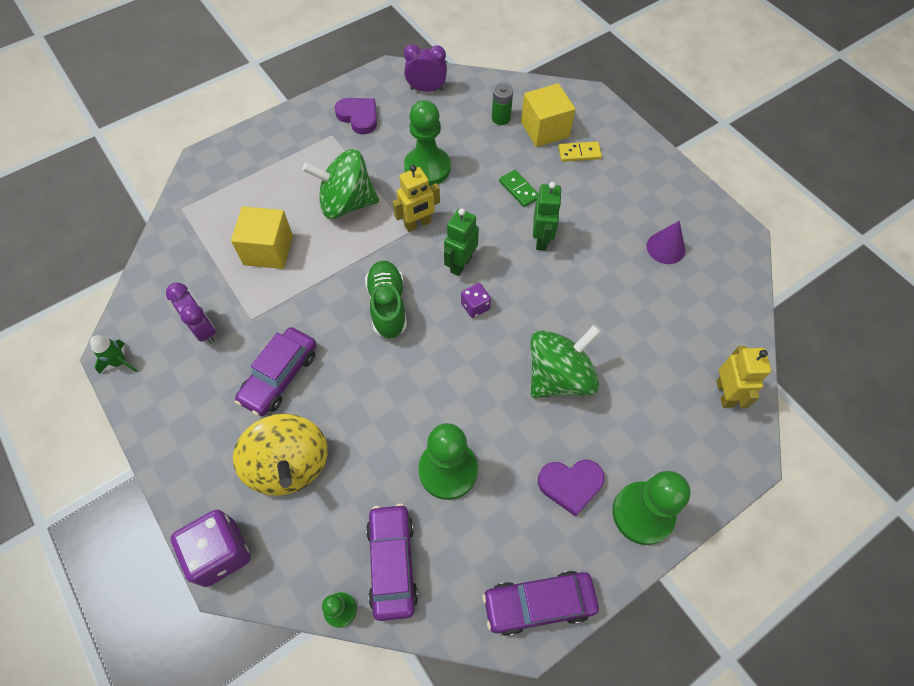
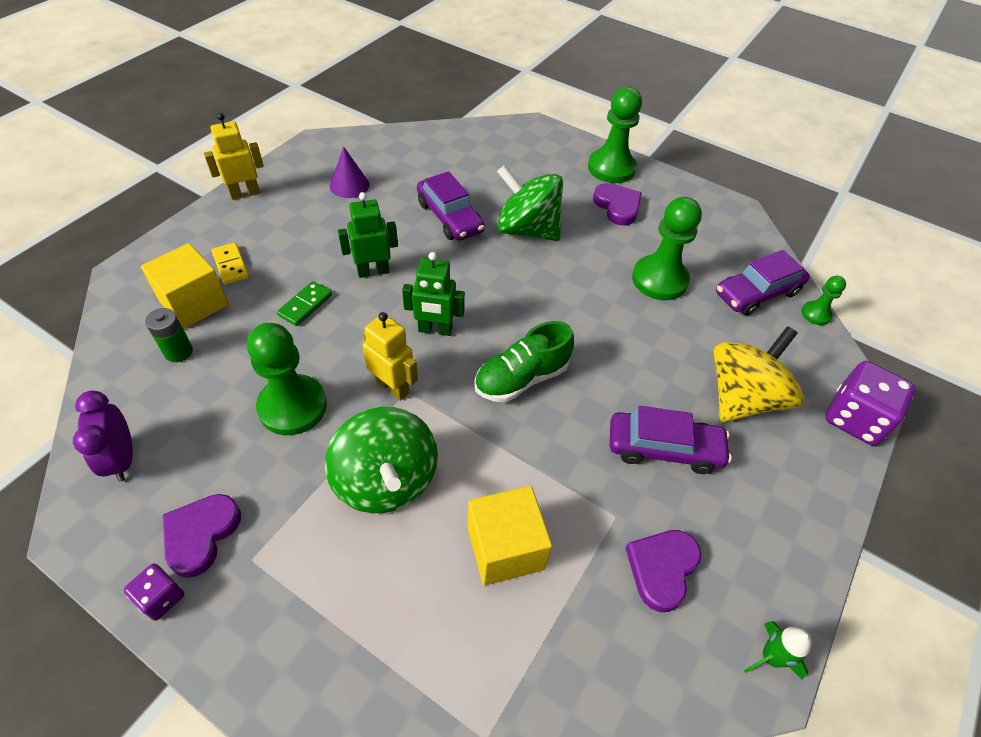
camera: 115 degrees left, 10 degrees down
purple clock [166,283,216,344] -> purple heart [625,530,701,612]
purple dice [461,283,491,318] -> purple dice moved to [124,564,184,621]
purple car [482,571,599,636] -> purple car moved to [417,171,485,241]
yellow robot [716,346,771,408] -> yellow robot moved to [204,113,264,200]

